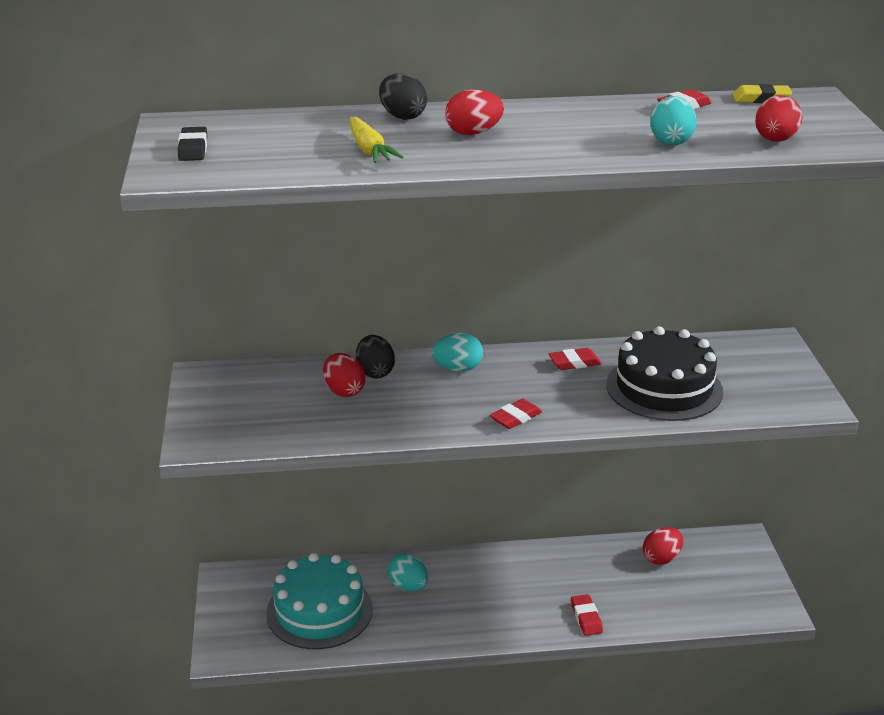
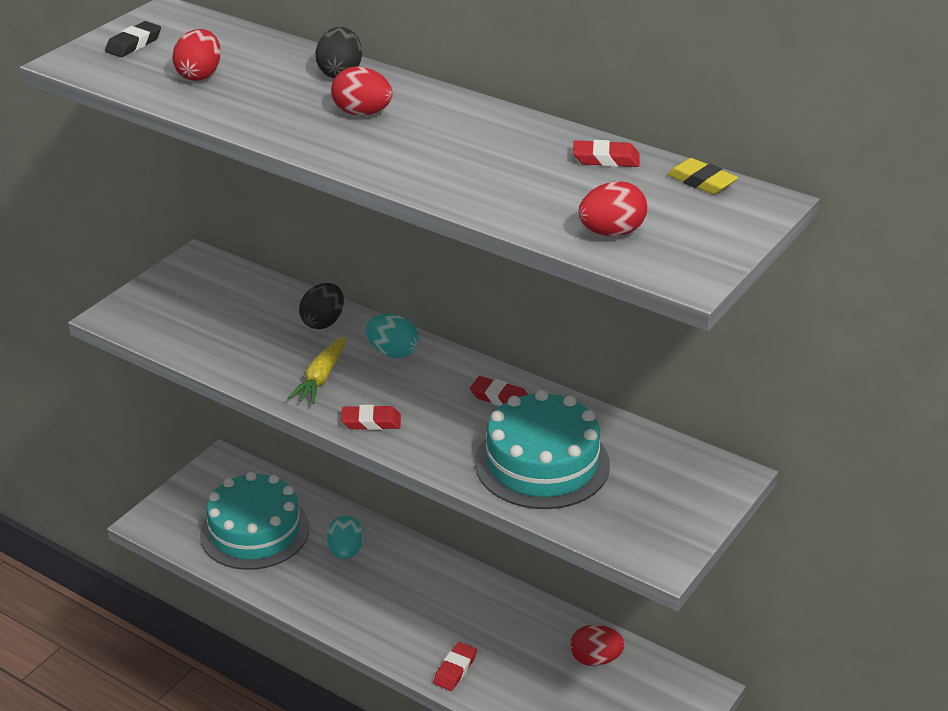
camera: 40 degrees right, 5 degrees up
red egg [323,353,365,397] -> red egg moved to [172,29,221,81]
yellow carrot [350,117,404,163] -> yellow carrot moved to [287,336,345,404]
black cake [606,326,723,421] -> turquoise cake [475,390,610,509]
turquoise egg [650,96,697,145] -> none

